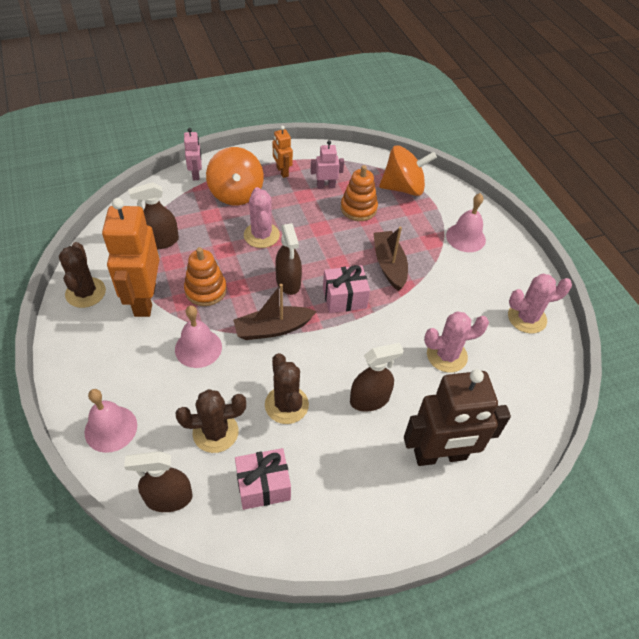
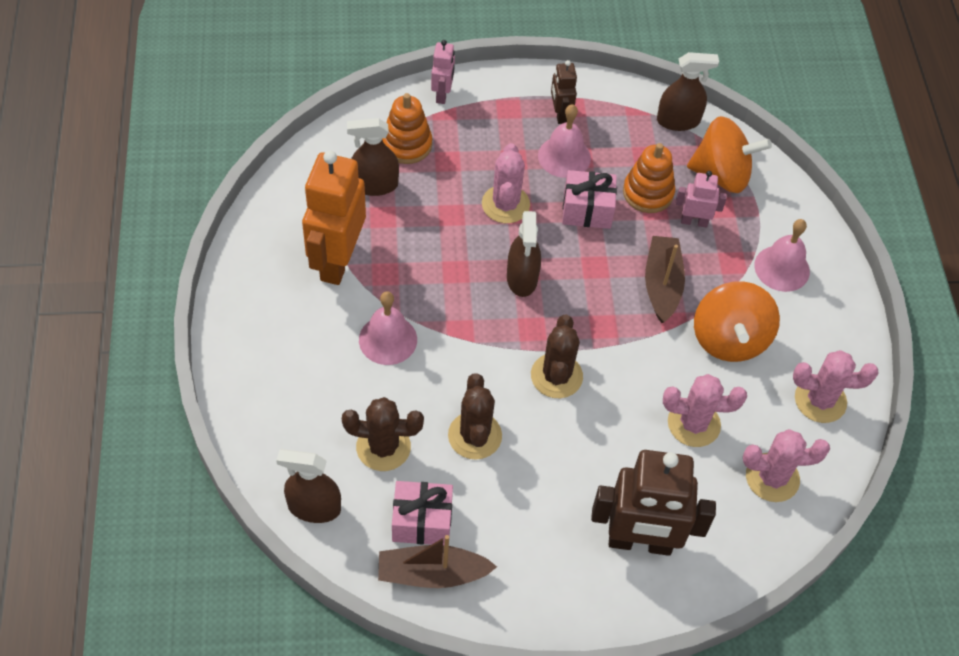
camera: 15 degrees right, 5 degrees up
brown cactus [59,242,106,308] -> brown cactus moved to [531,314,583,398]
pink bell [84,389,137,453] -> pink bell moved to [538,104,591,178]
orange stacking toy [184,247,227,306] -> orange stacking toy moved to [382,93,432,164]
orange spinning top [206,147,264,205] -> orange spinning top moved to [694,281,780,362]
brown boat [233,284,317,340] -> brown boat moved to [378,535,497,588]
orange robot [273,126,293,178] -> brown robot [551,60,577,124]
pink robot [310,140,344,189] -> pink robot moved to [676,171,727,227]
pink gift [323,265,370,313] -> pink gift moved to [562,170,617,229]
brown spray bottle [350,343,404,412] -> brown spray bottle moved to [657,52,719,131]
none -> pink cactus [743,429,830,502]

